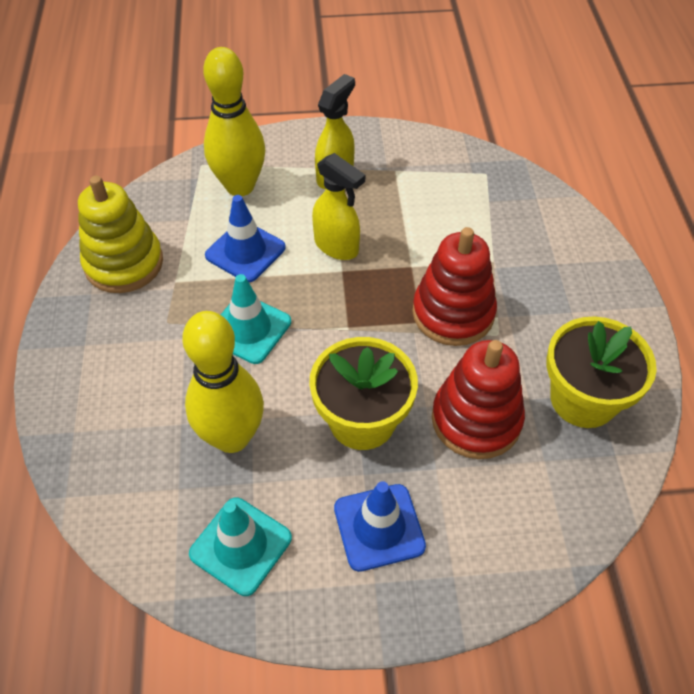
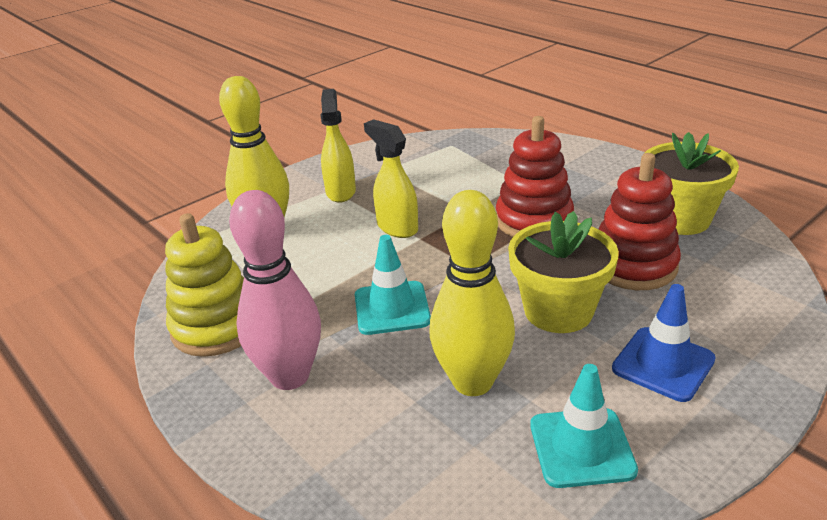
camera: 35 degrees left, 20 degrees down
blue traffic cone [205,195,286,283] -> none
yellow spray bottle [312,153,365,260] -> yellow spray bottle turned 135 degrees counterclockwise [364,119,418,238]
none -> pink bowling pin [229,190,321,390]

